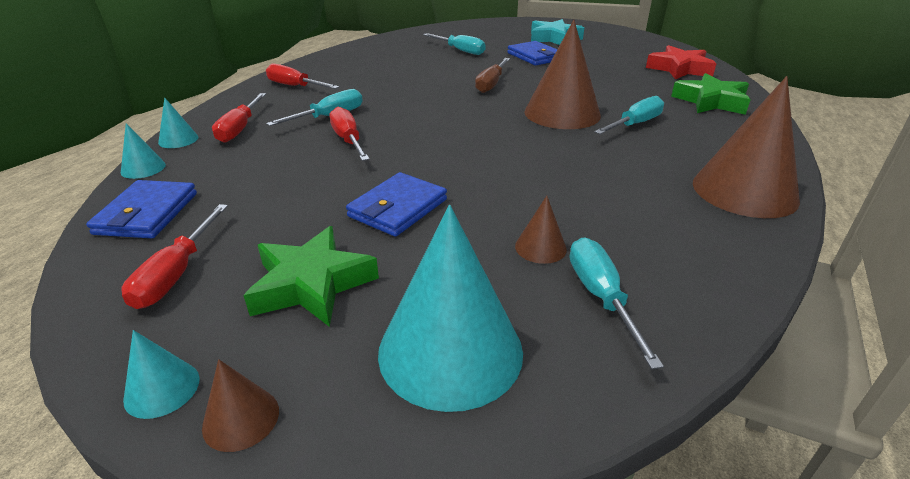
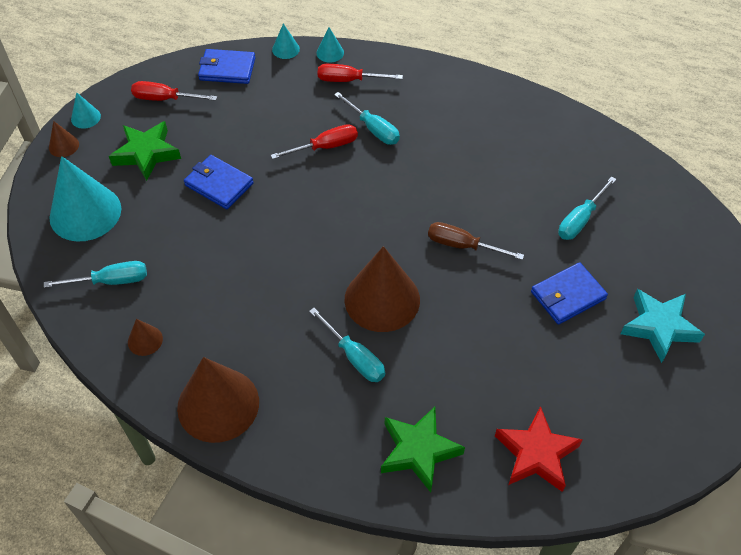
camera: 90 degrees right, 20 degrees up
red screwdriver [266,63,339,89] -> none
brown cone [515,196,567,264] -> brown cone moved to [128,319,163,356]

